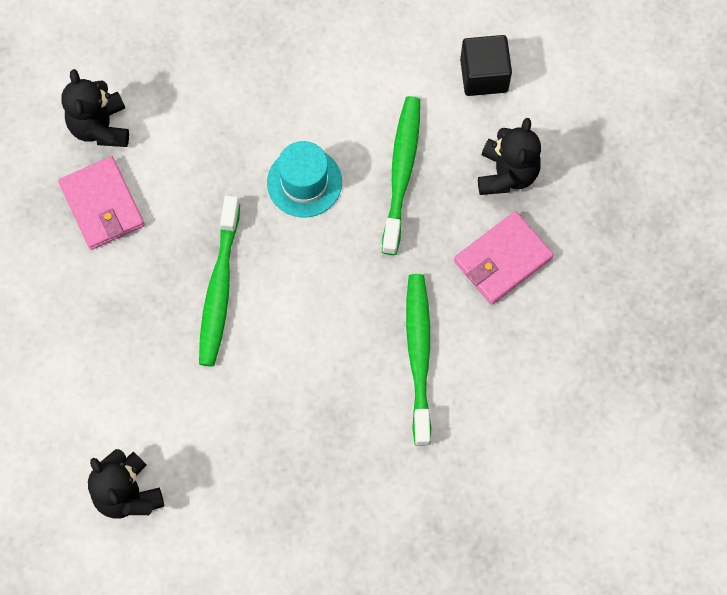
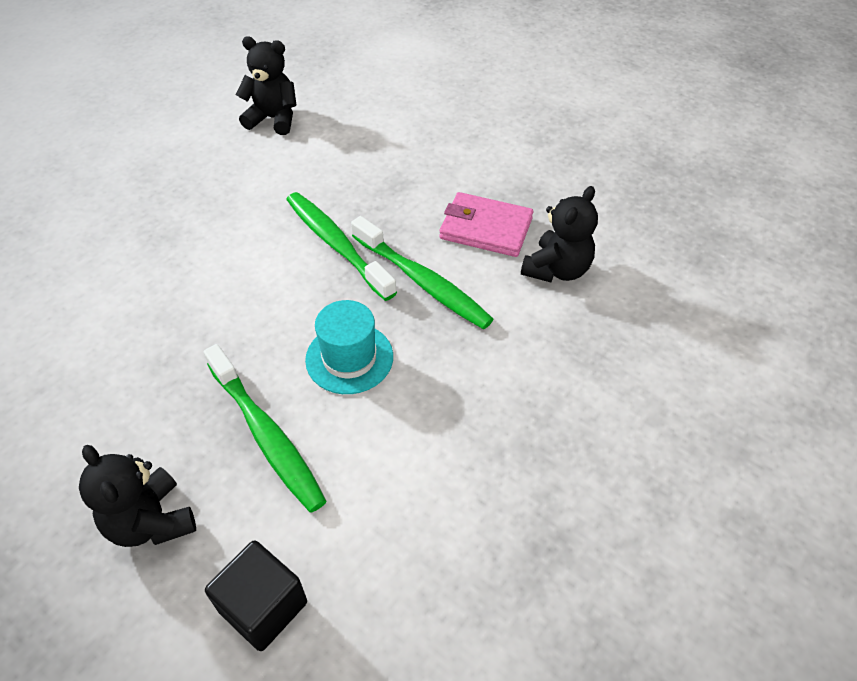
camera: 135 degrees right, 20 degrees down
black teddy bear [61,69,129,147] -> black teddy bear turned 90 degrees clockwise [521,186,598,282]
green toothbrush [406,274,431,446] -> green toothbrush moved to [351,216,494,330]
pink wallet [454,211,554,305] -> none

